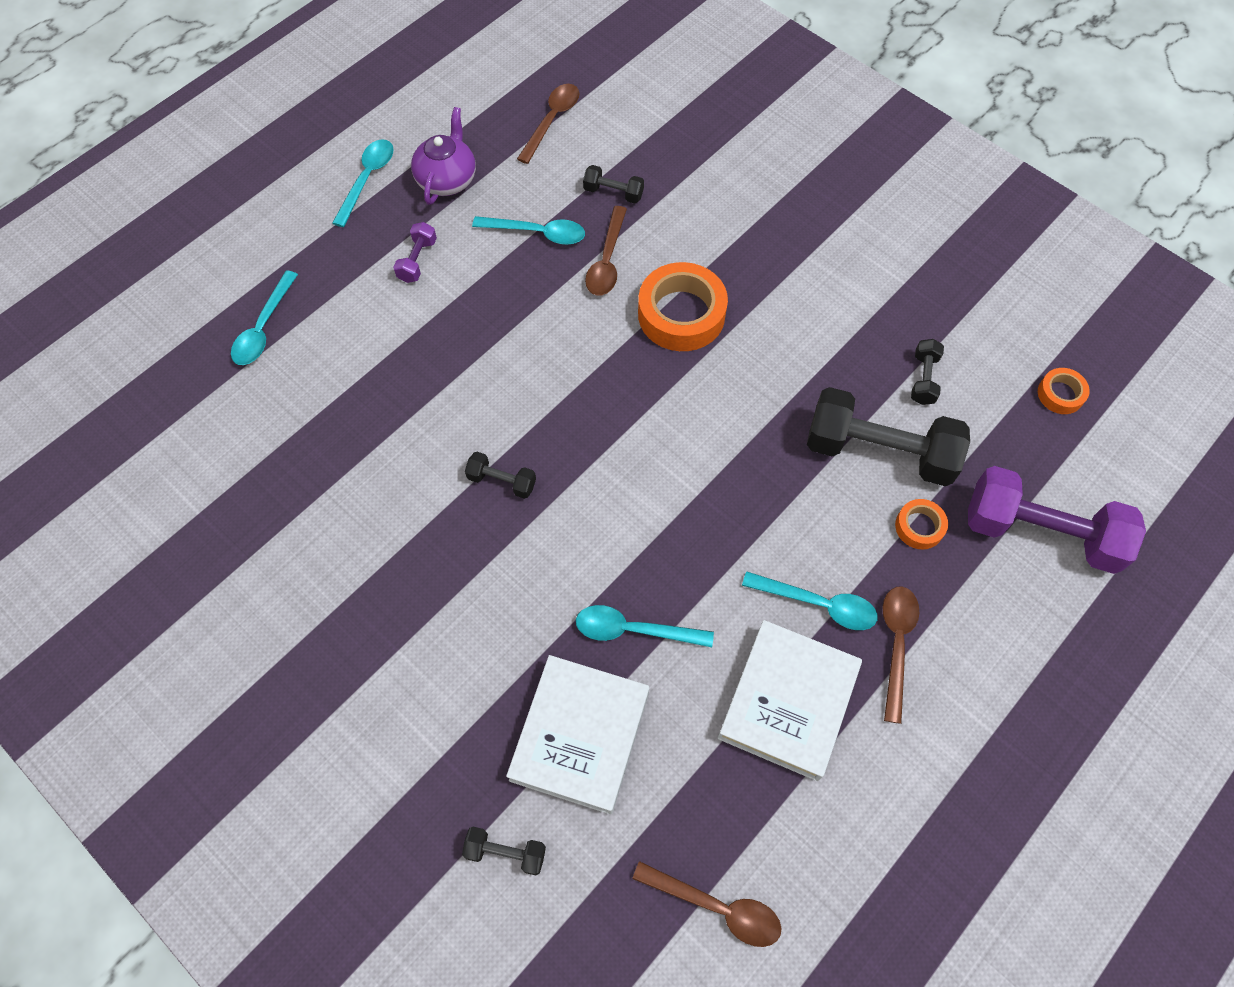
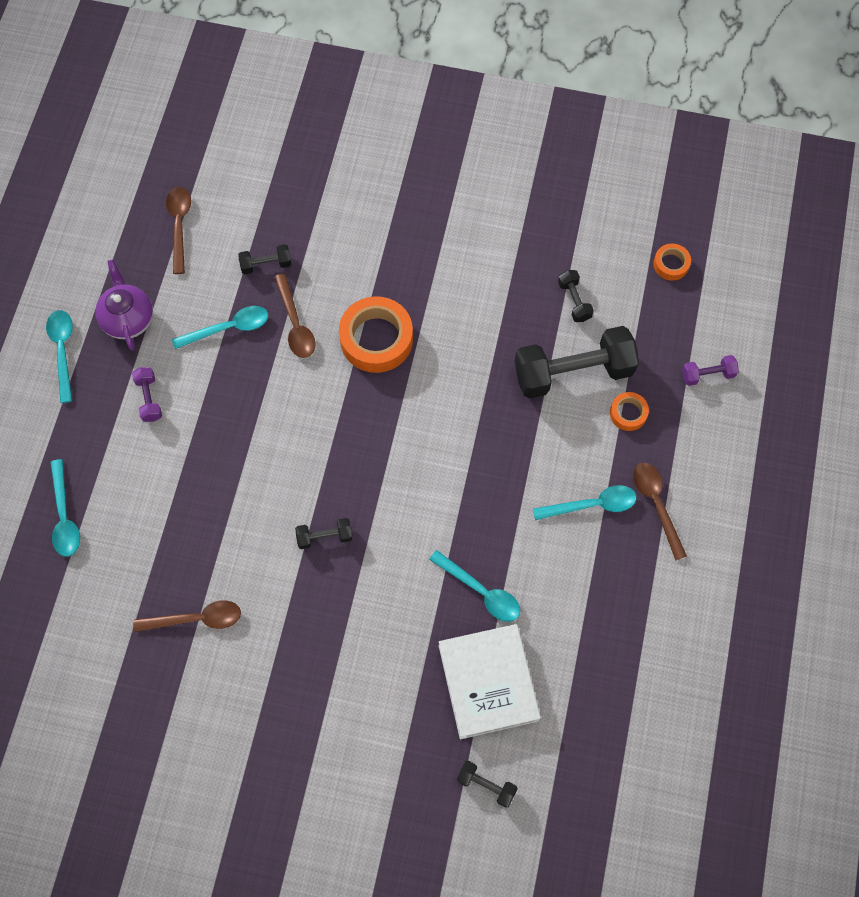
camera: 30 degrees left, 5 degrees up
black dumbbell [462,827,546,875] -> black dumbbell turned 45 degrees clockwise [457,761,518,808]
turquoise spoon [576,605,714,647] -> turquoise spoon turned 120 degrees counterclockwise [429,550,520,622]
brown spoon [632,861,782,947] -> brown spoon moved to [133,600,241,632]
white book [718,620,862,781] -> none
purple dumbbell [968,466,1146,574] -> purple dumbbell [682,355,739,386], size x0.45

